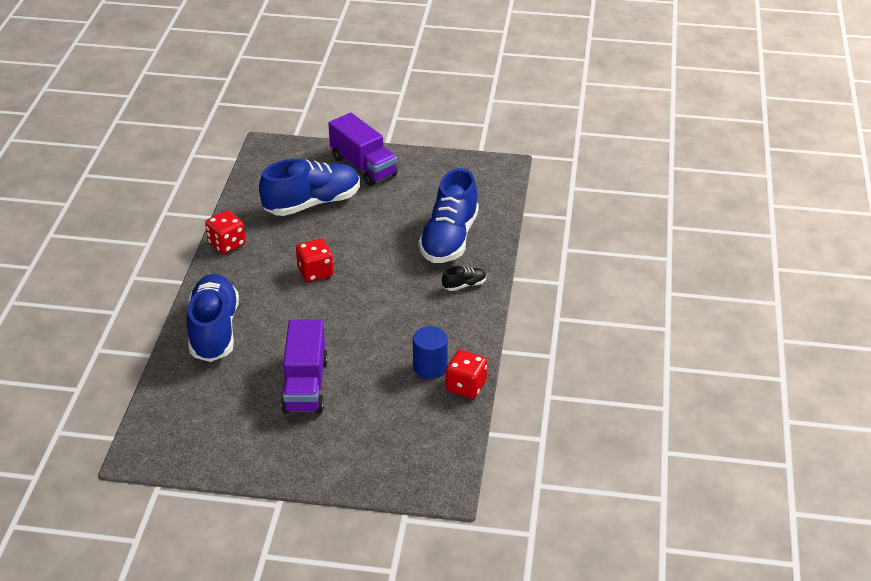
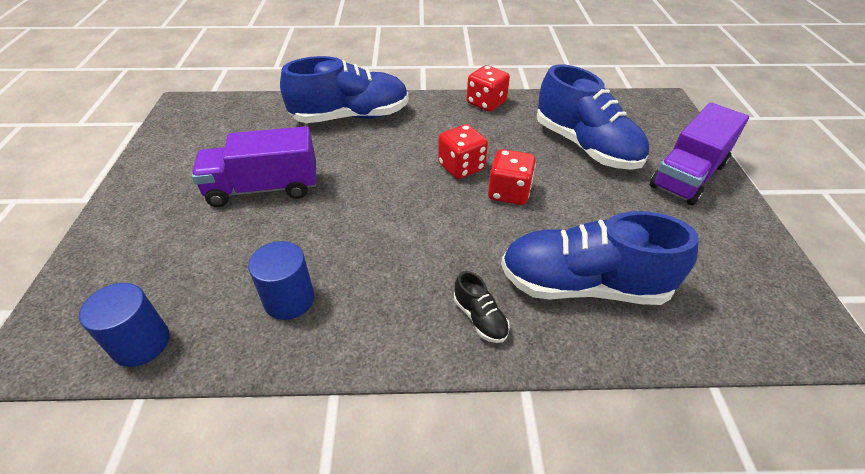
camera: 80 degrees right, 5 degrees up
red dice [446,350,487,399] -> red dice moved to [488,149,536,205]
none -> blue cylinder [79,283,169,367]

